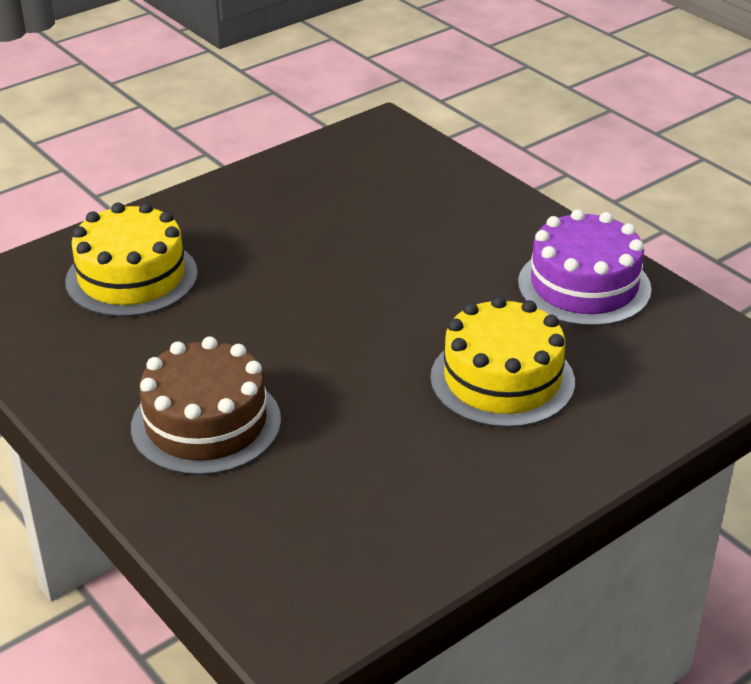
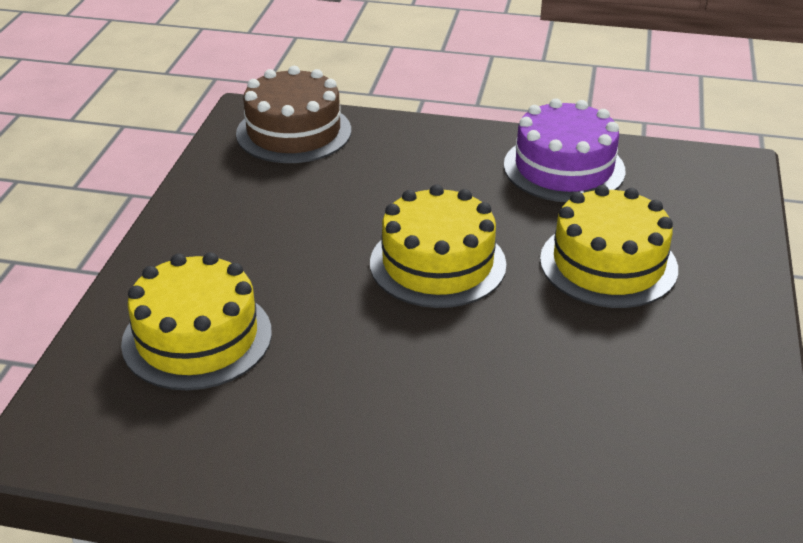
camera: 40 degrees left, 0 degrees up
brown cake [131,336,281,476] -> brown cake moved to [236,66,351,163]
none -> yellow cake [370,184,506,308]

